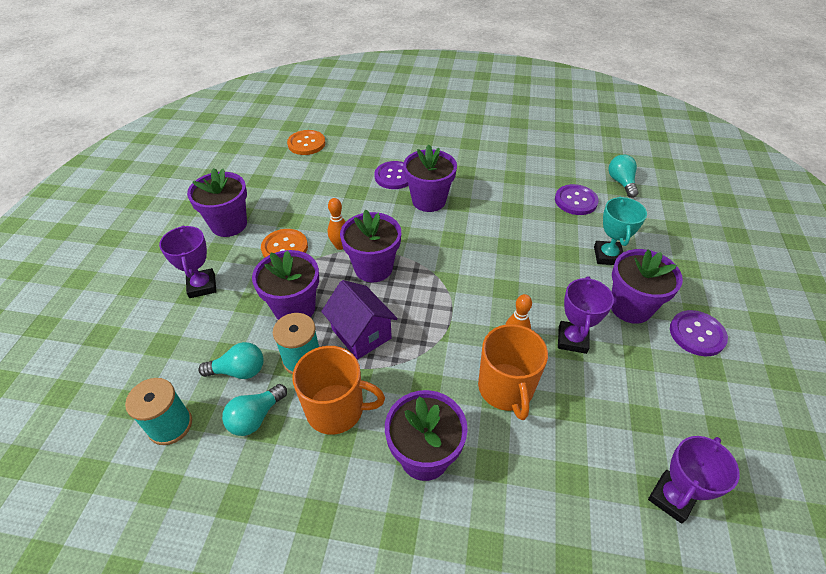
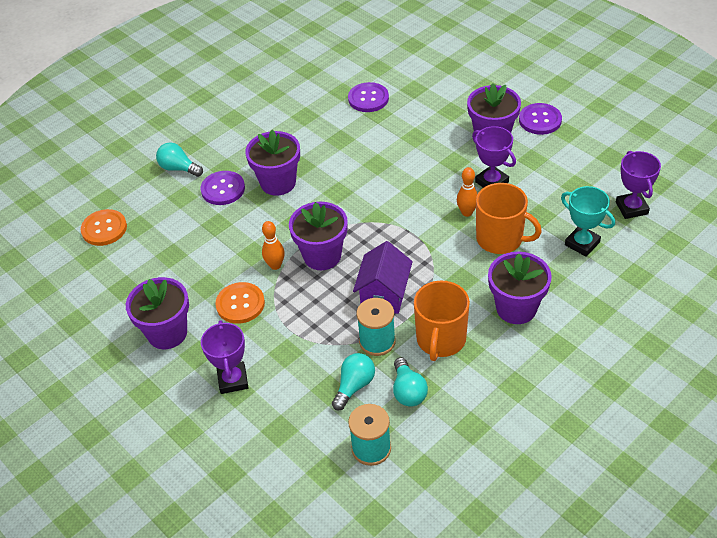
camera: 50 degrees left, 0 degrees up
purple trophy [159,226,217,298] -> purple trophy turned 60 degrees clockwise [201,320,248,394]
purple flower pot [252,250,319,320] -> none
orange mug [292,346,385,435] -> orange mug turned 150 degrees clockwise [414,281,470,361]
purple house [321,280,398,359] -> purple house turned 75 degrees counterclockwise [353,241,413,314]
turquoise trophy [594,196,647,265] -> turquoise trophy moved to [561,186,615,257]
turquoise light bulb [609,155,639,198] -> turquoise light bulb moved to [156,142,203,177]

